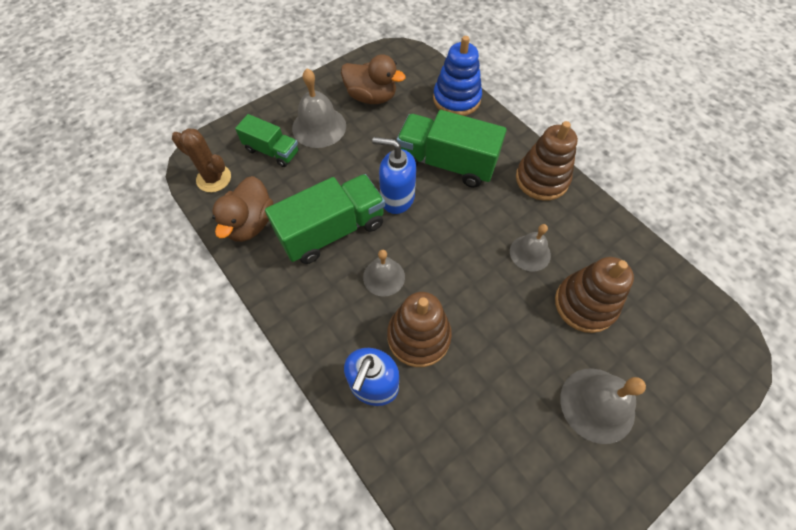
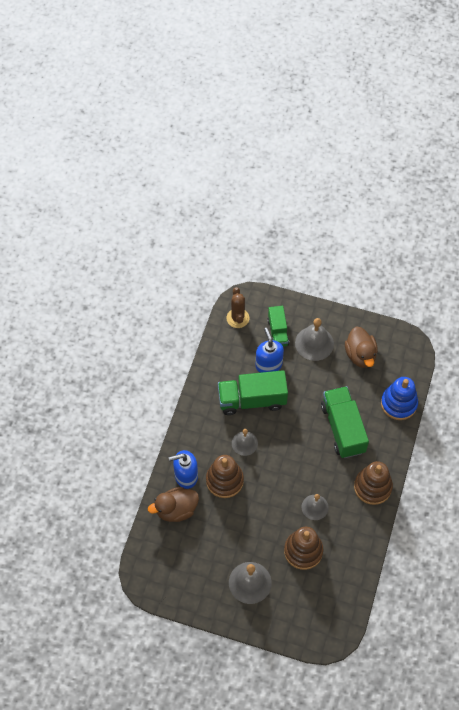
camera: 55 degrees right, 0 degrees up
brown duck [212,176,273,242] -> brown duck moved to [148,487,199,522]
green truck [265,174,385,264] -> green truck turned 150 degrees clockwise [218,370,288,415]
blue soap dispenser [372,137,416,214] -> blue soap dispenser moved to [255,328,284,373]

